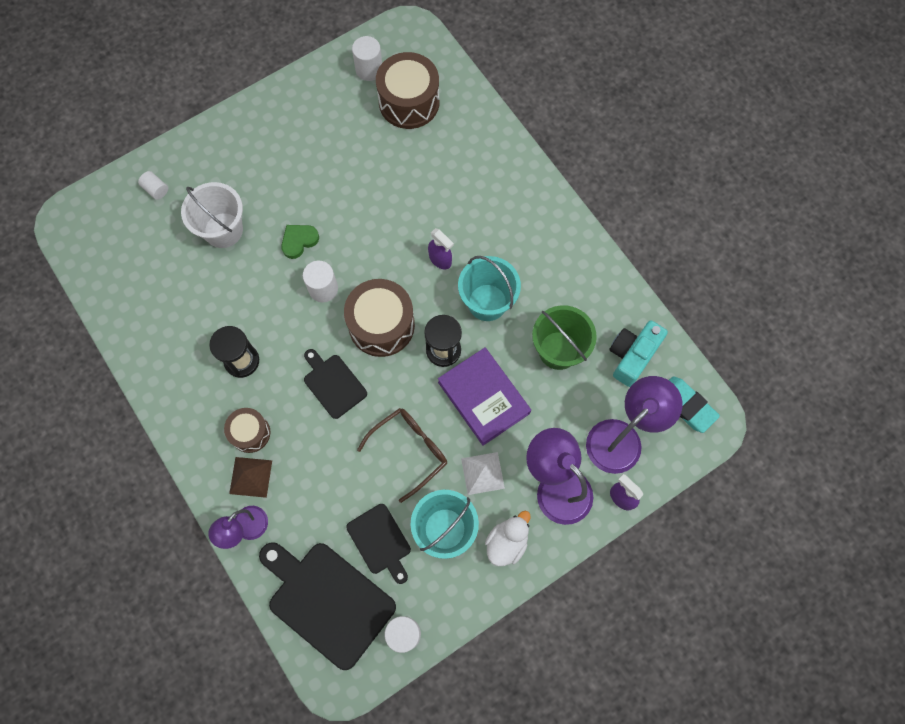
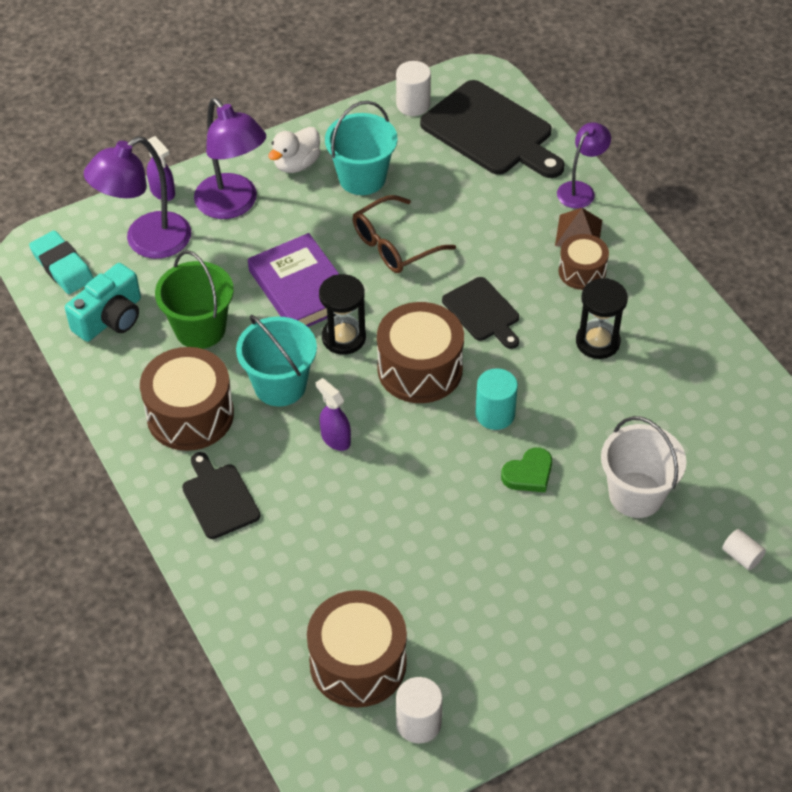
camera: 175 degrees left, 20 degrees down
white cylinder [303,261,338,302] -> turquoise cylinder [475,368,518,430]
black cutting board [346,504,411,584] -> black cutting board moved to [182,452,260,539]
white pyramid [461,452,505,495] -> none
none -> brown drum [140,347,234,451]

